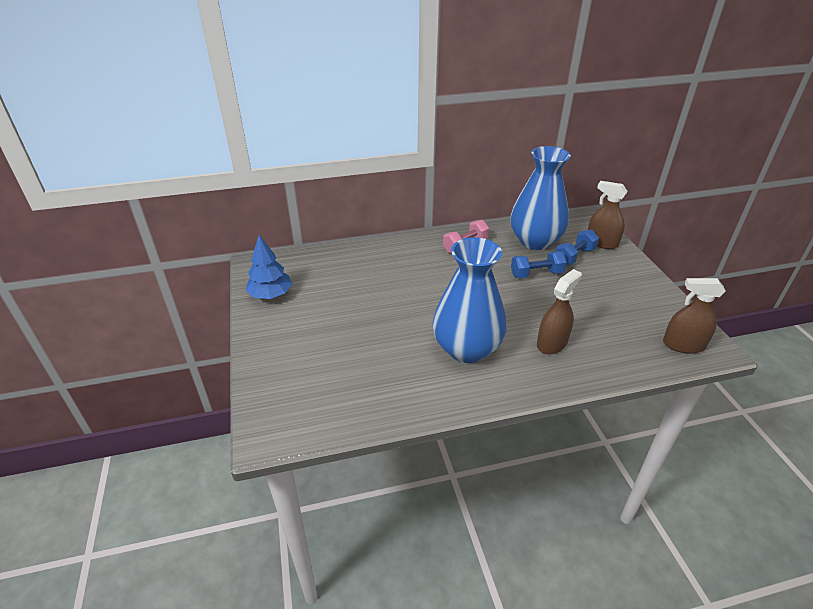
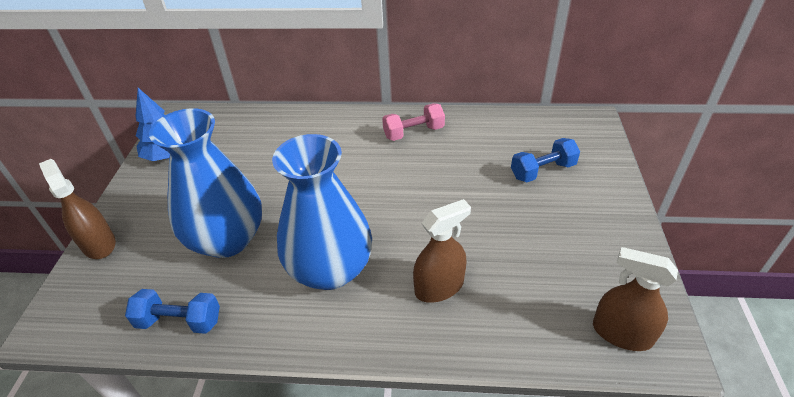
camera: 20 degrees right, 5 degrees up
blue vase [510,146,571,250] -> blue vase moved to [149,108,262,258]
blue dumbbell [511,251,567,278] -> blue dumbbell moved to [125,289,220,334]
brown spray bottle [588,181,628,249] -> brown spray bottle moved to [39,159,116,259]

